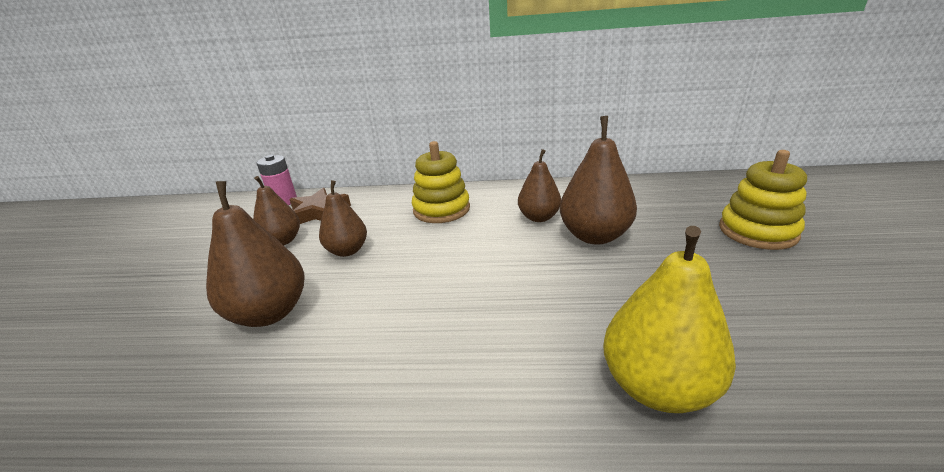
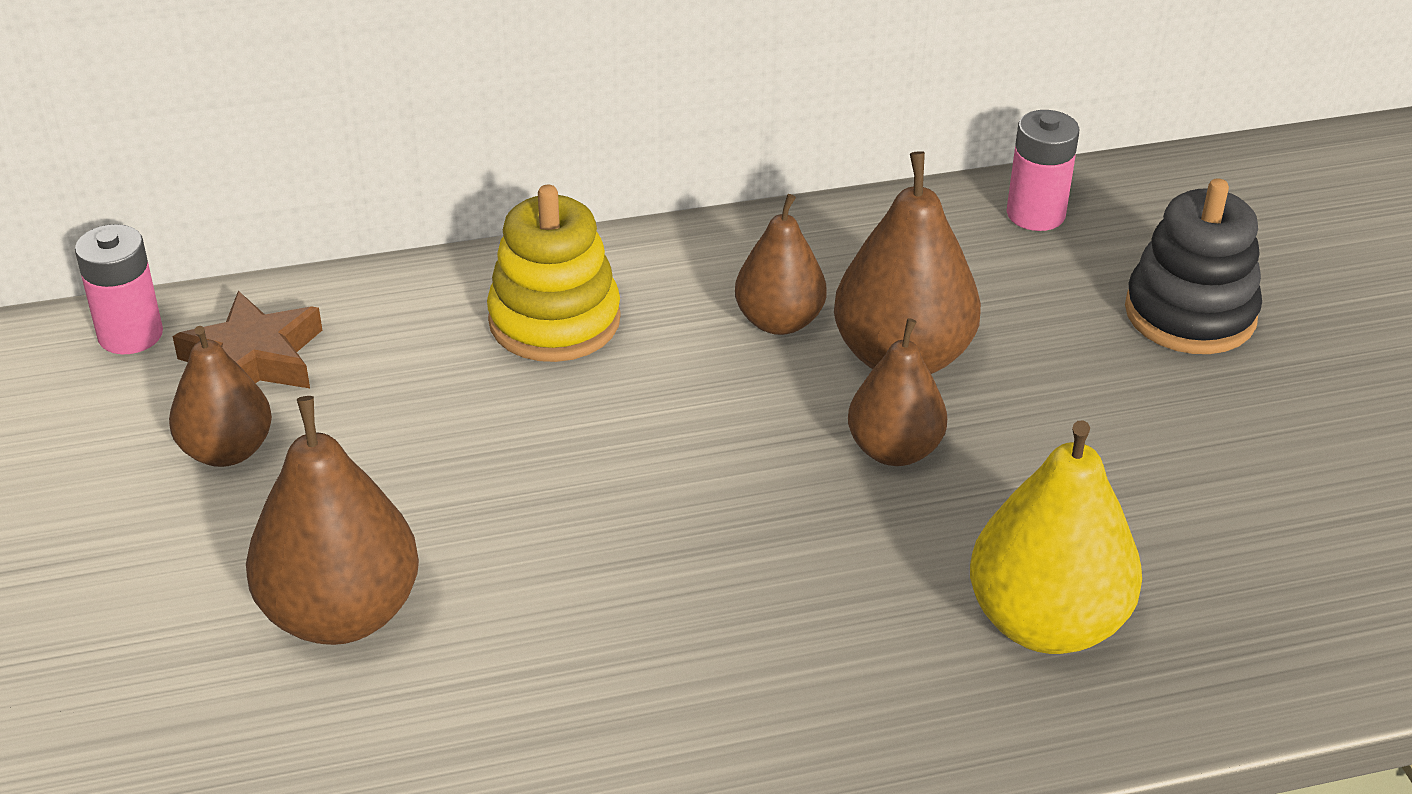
camera: 20 degrees left, 10 degrees up
brown pear [319,180,367,257] -> brown pear moved to [848,318,947,466]
yellow stacking toy [719,150,807,250] -> black stacking toy [1125,179,1262,354]
none -> pink battery [1007,110,1079,231]

